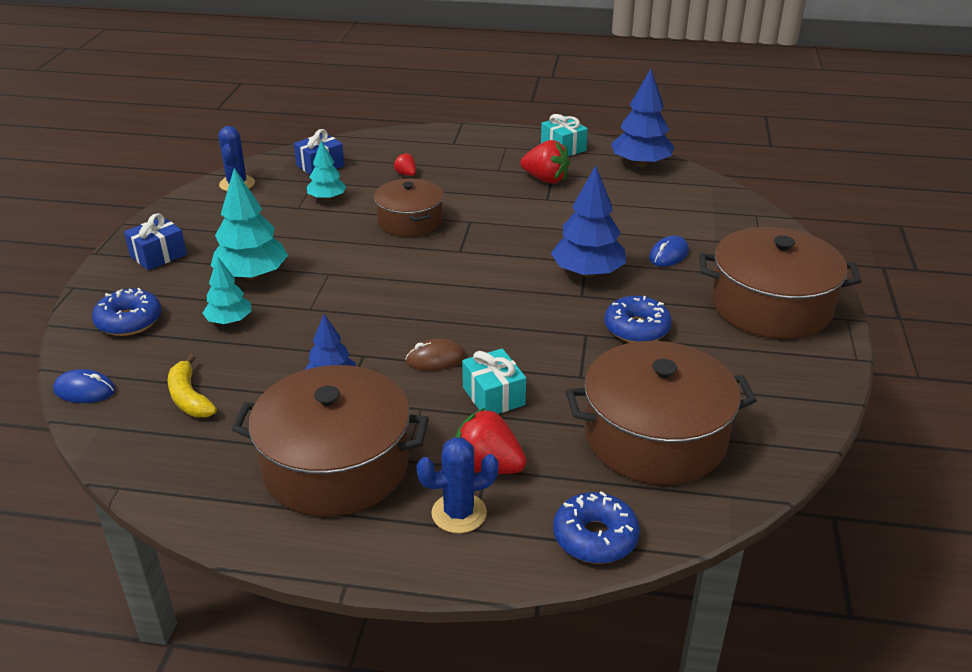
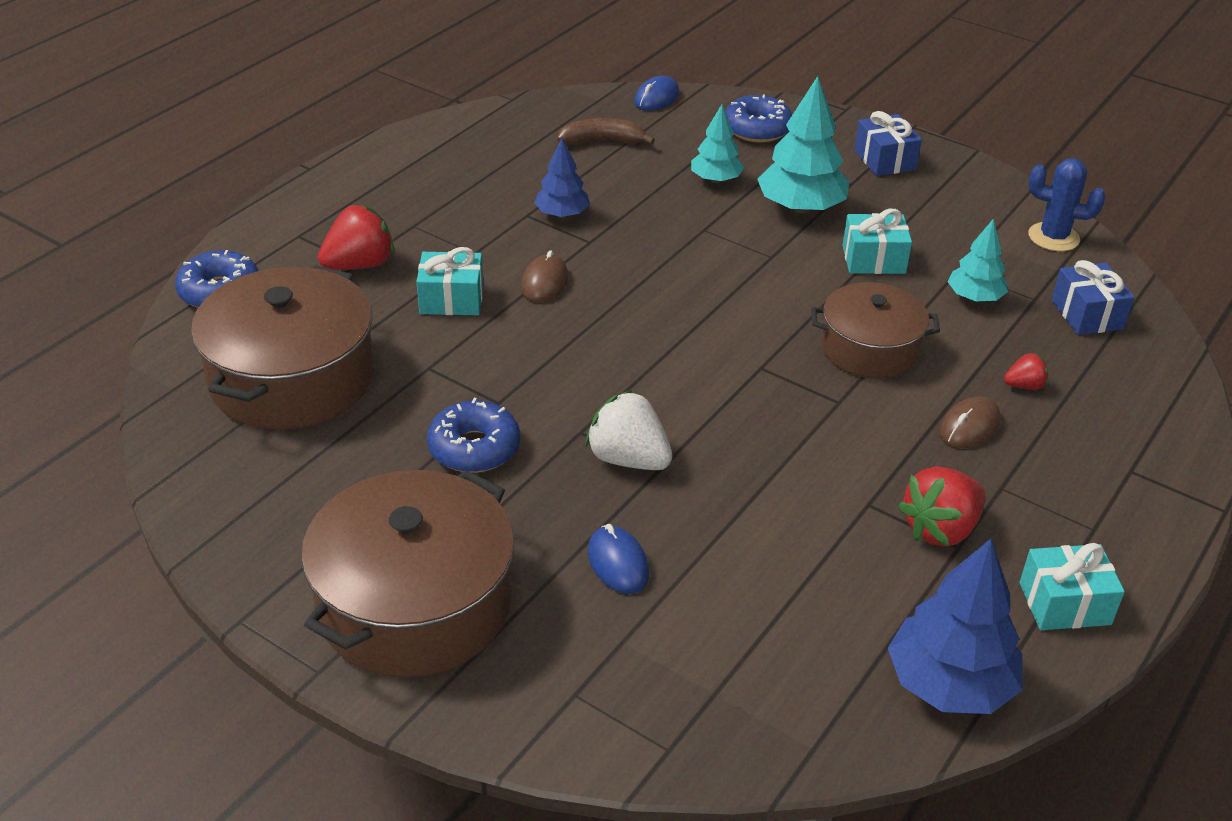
camera: 115 degrees right, 5 degrees up
yellow banana [168,354,217,417] -> brown banana [557,118,655,145]
brown pot [231,365,429,516] -> none
blue cactus [416,437,499,533] -> none
blue tree [551,165,626,278] -> white strawberry [585,390,672,470]
none -> turquoise gift [842,209,912,274]
none -> brown mouse [940,396,1001,448]

